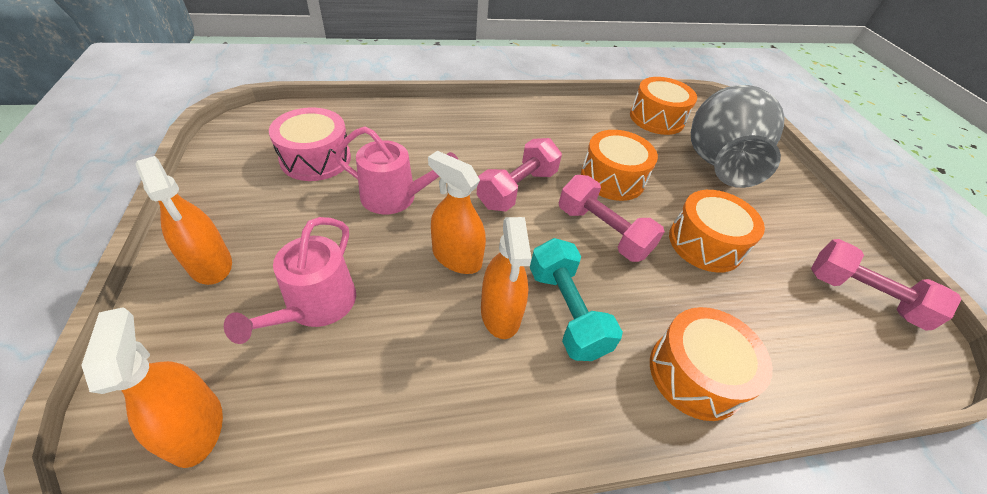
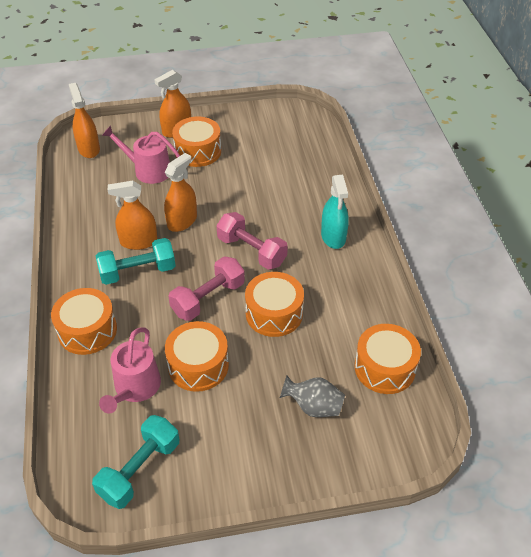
camera: 95 degrees right, 0 degrees up
orange spray bottle [81,307,223,468] -> orange spray bottle turned 90 degrees counterclockwise [69,83,100,158]
pink drum [269,108,351,181] -> none
pink watering can [335,126,459,214] -> pink watering can moved to [99,327,161,414]
grey vase [691,85,785,188] -> grey vase [280,375,345,417], size x0.48
pink dumbbell [811,239,962,331] -> turquoise dumbbell [92,415,179,509]
none -> orange drum [172,117,221,167]
none -> turquoise spray bottle [321,175,349,249]

